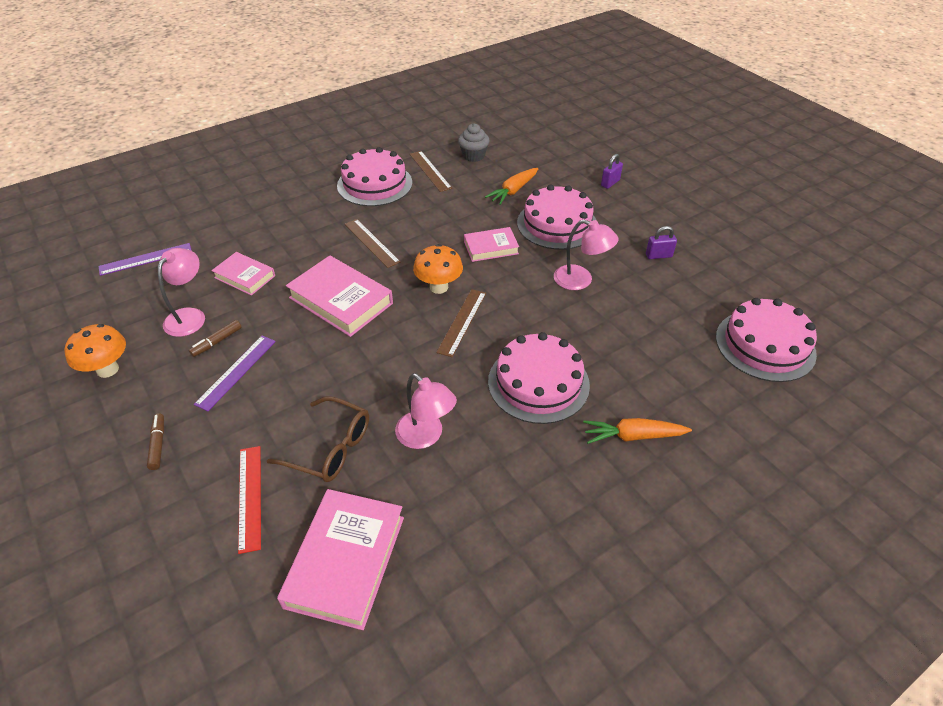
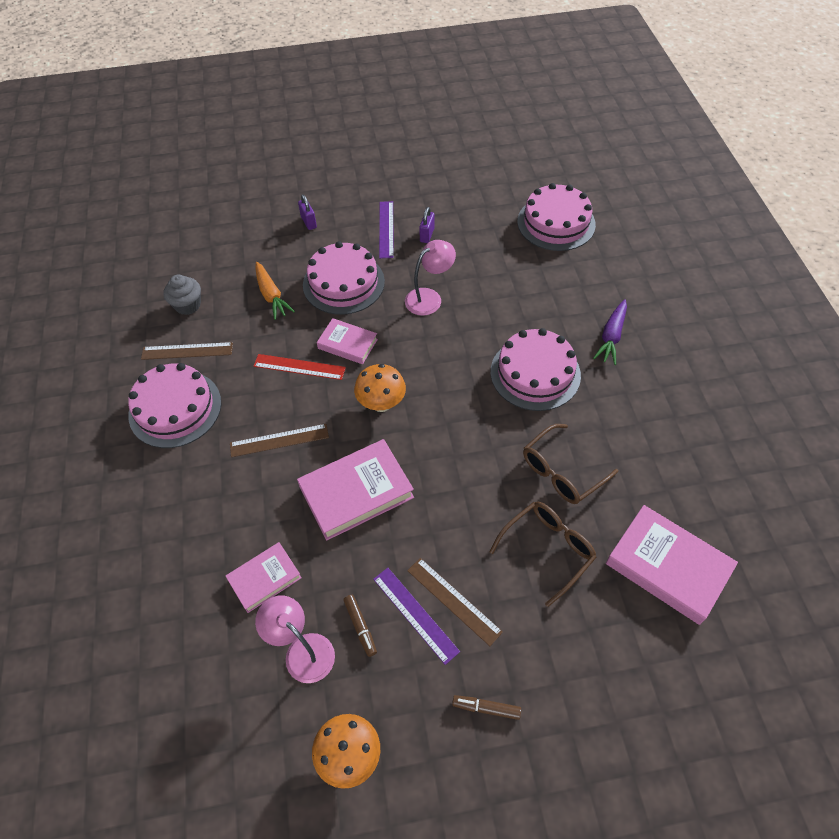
camera: 65 degrees left, 10 degrees up
purple ruler [98,243,192,276] -> purple ruler moved to [379,201,394,258]
red ruler [238,446,261,554] -> red ruler moved to [254,354,346,380]
pink lamp [395,373,457,449] -> brown glasses [523,424,618,504]
brown ruler [436,289,486,357] -> brown ruler moved to [407,558,503,646]
pink book [464,227,519,262] -> pink book turned 75 degrees counterclockwise [317,318,378,364]
orange carrot [583,418,692,444] -> purple carrot [593,299,627,365]

